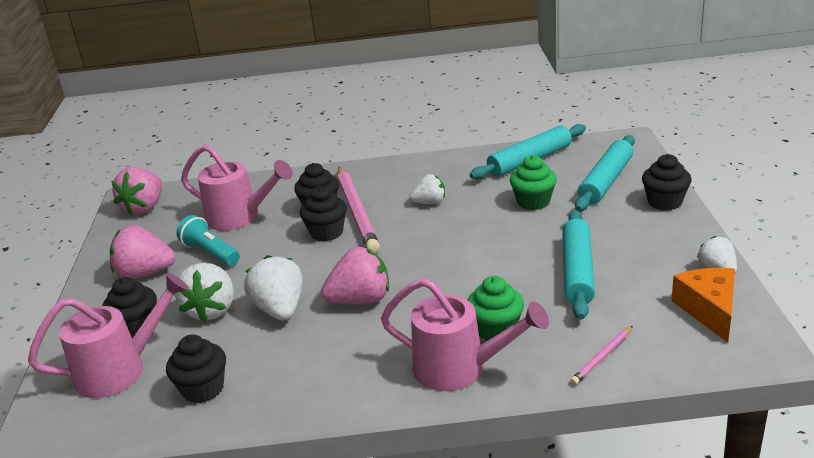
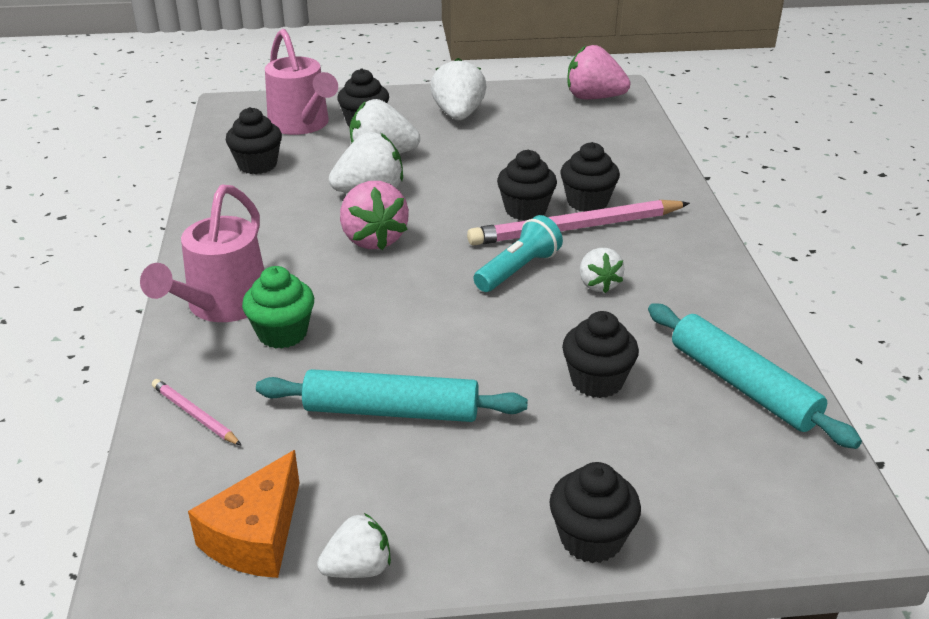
camera: 85 degrees right, 5 degrees up
pink strawberry [110,225,175,279] -> white strawberry [430,58,486,120]
turquoise flashlight [176,215,240,266] -> turquoise flashlight moved to [473,215,563,292]
pink watering can [181,145,293,231] -> none
green cupcake [510,155,557,210] -> black cupcake [562,311,639,398]
turquoise rolling pin [575,135,635,211] -> none
orange cheese [672,268,735,342] -> orange cheese turned 120 degrees clockwise [188,450,299,578]

